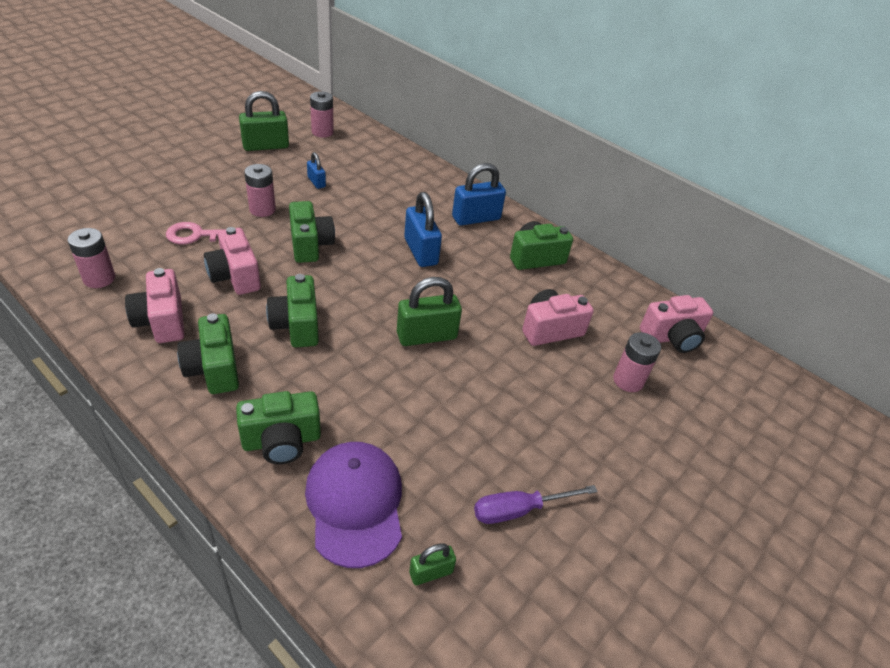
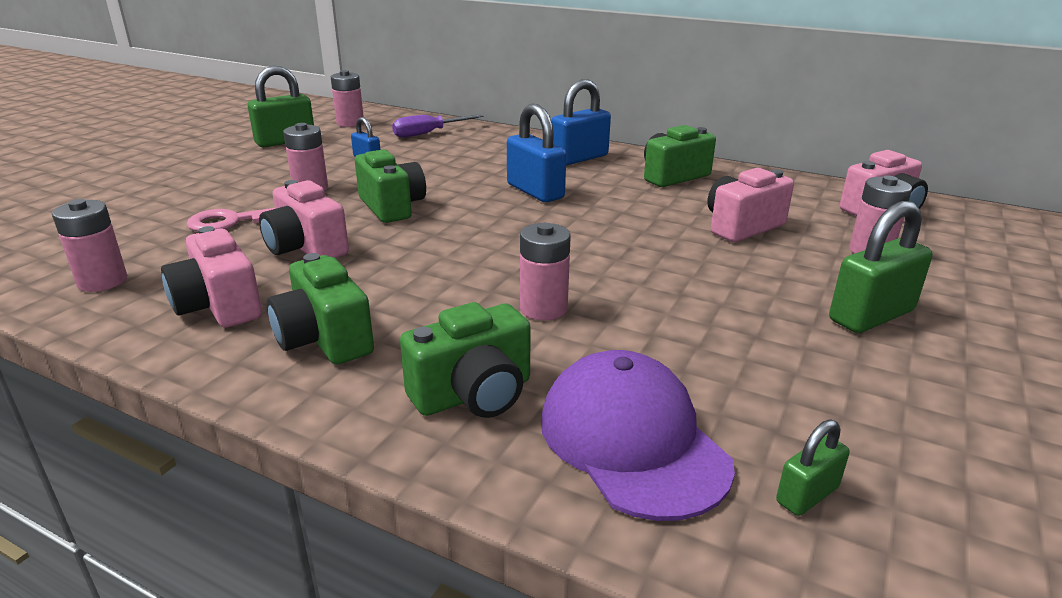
camera: 10 degrees left, 15 degrees down
green camera [266,274,319,347] -> none
green padlock [397,277,462,346] -> green padlock moved to [829,201,933,333]
purple screwdriver [474,485,598,524] -> purple screwdriver moved to [392,114,483,138]
none -> pink battery [520,223,571,320]

